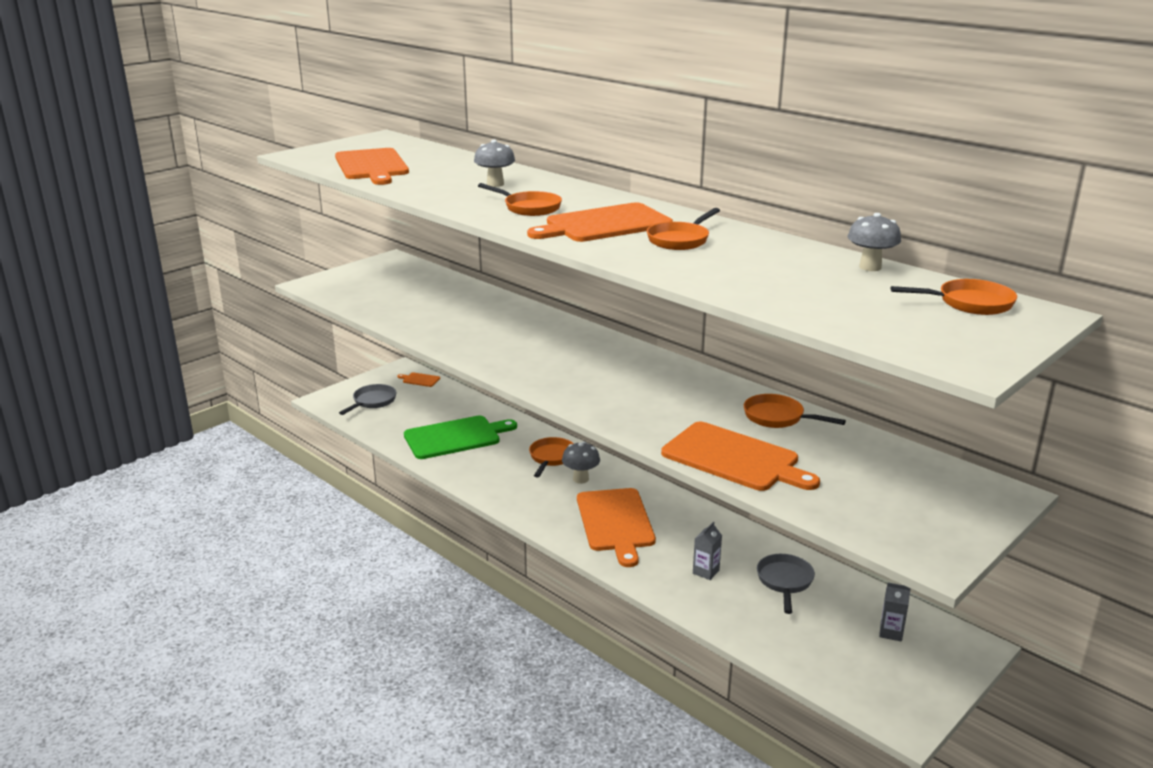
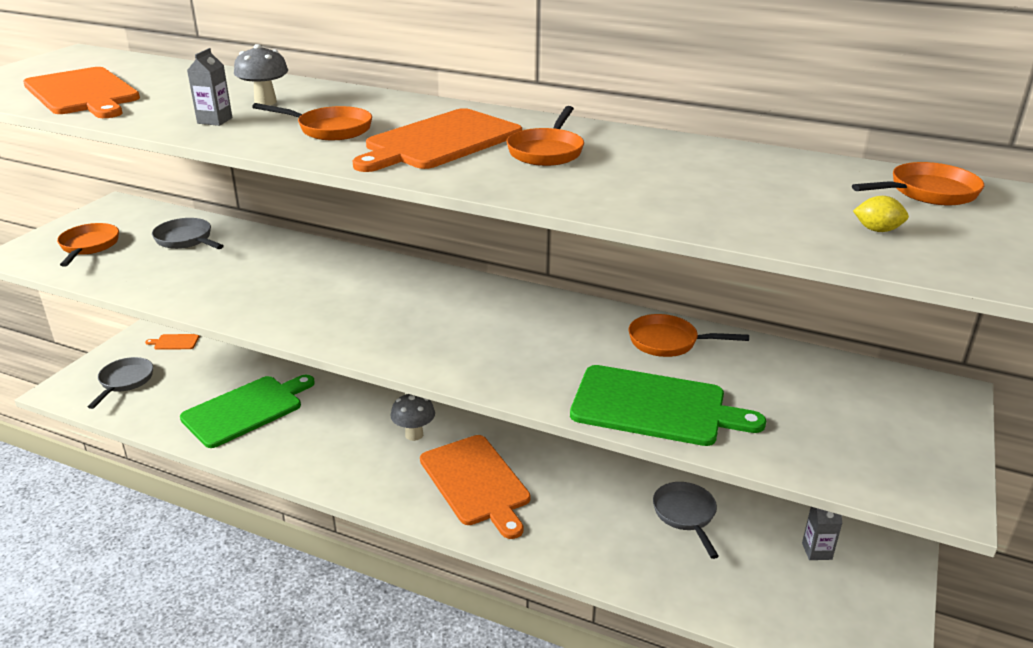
camera: 20 degrees left, 5 degrees up
orange pan [529,437,574,478] -> orange pan moved to [57,223,119,267]
orange cutting board [661,422,820,491] -> green cutting board [570,365,766,446]
grey carton [693,522,722,580] -> grey carton moved to [187,48,232,126]
grey mushroom [848,213,901,271] -> none
none -> grey pan [152,218,224,249]
none -> yellow lemon [853,196,909,232]

